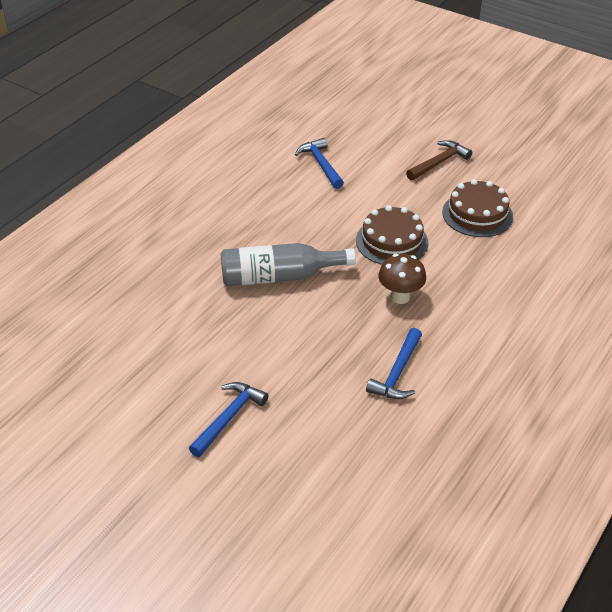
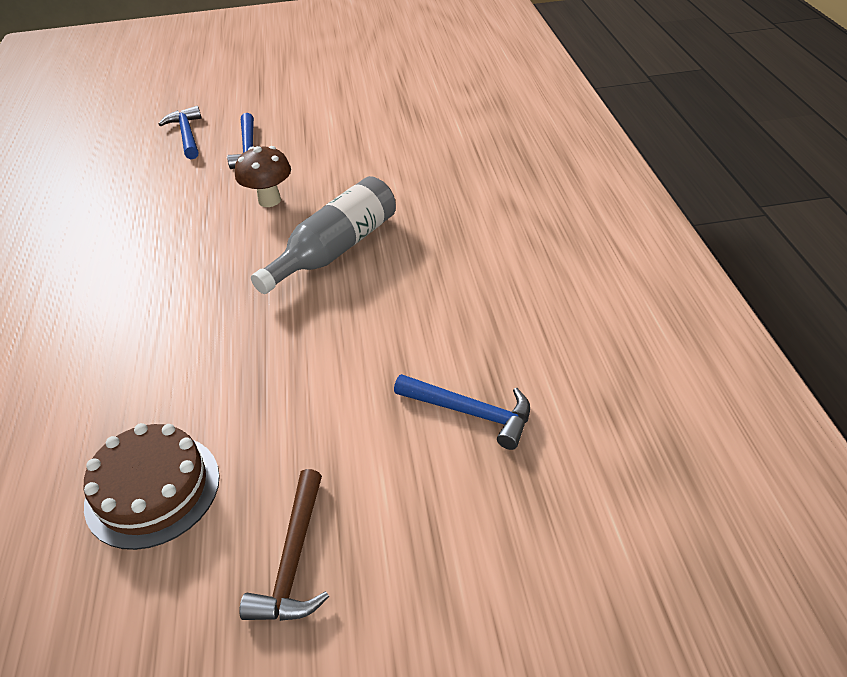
camera: 140 degrees right, 0 degrees up
brown cake [356,205,429,265] -> none
blue hammer [366,328,422,399] -> blue hammer moved to [158,106,202,159]
brown mushroom [378,254,426,304] -> brown mushroom moved to [235,146,291,207]

